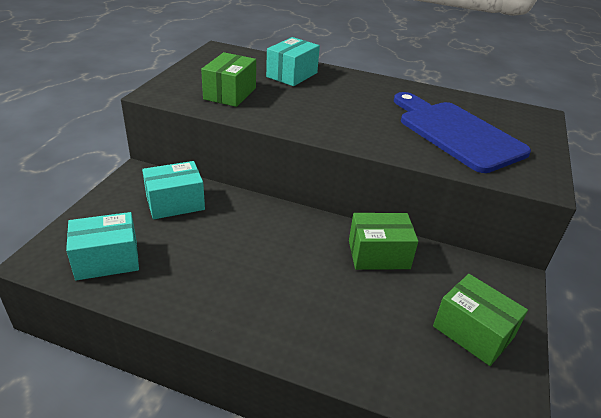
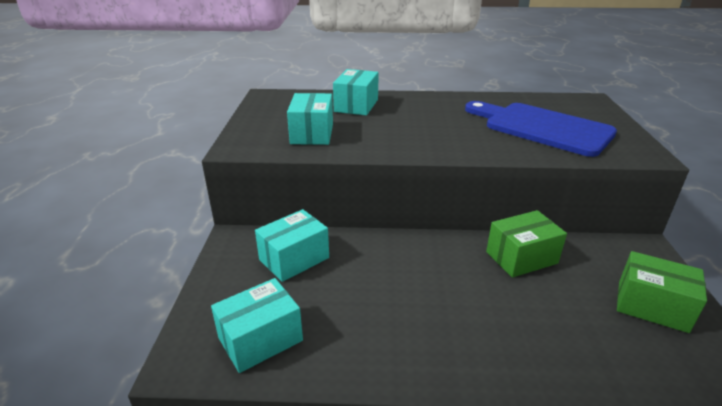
camera: 15 degrees left, 5 degrees down
green box [201,52,256,107] -> turquoise box [287,93,333,145]

